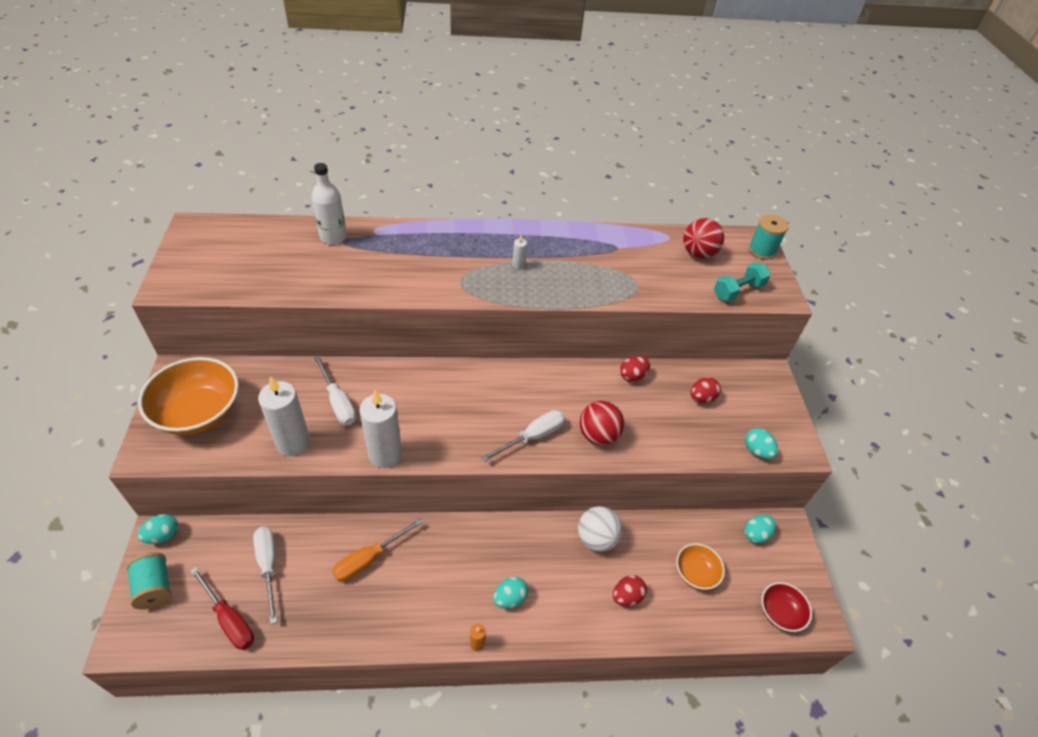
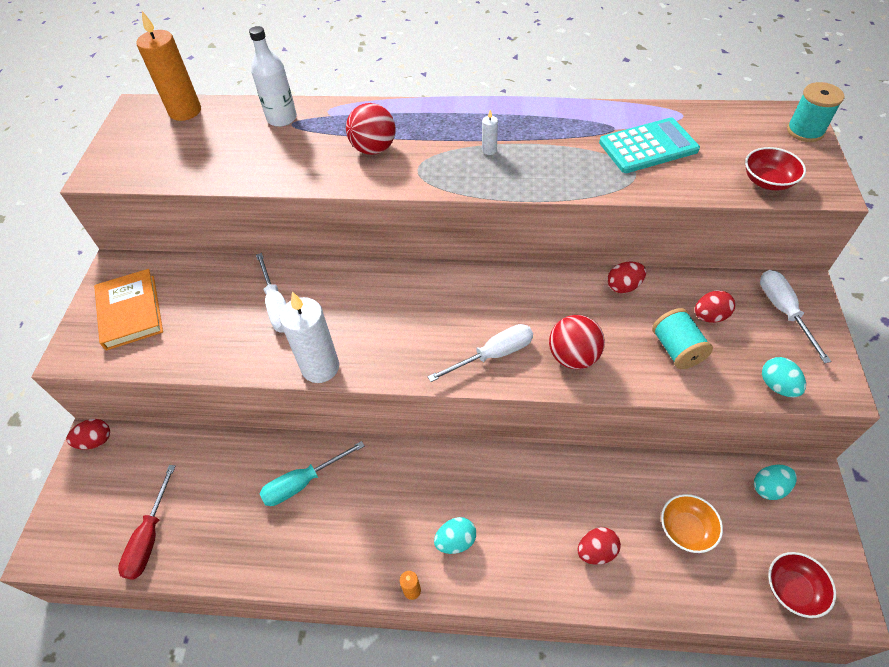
camera: 15 degrees right, 5 degrees up
turquoise spool [127,552,171,610] -> turquoise spool moved to [652,308,713,369]
turquoise egg [137,514,178,544] -> red egg [66,419,110,450]
orange bowl [138,357,239,435] -> orange book [94,269,163,351]
red screwdriver [190,567,254,650] -> red screwdriver turned 45 degrees clockwise [118,465,176,579]
white screwdriver [253,527,277,624] -> white screwdriver moved to [760,270,832,363]
white candle [258,376,310,456] -> none
orange screwdriver [332,519,422,582] -> turquoise screwdriver [259,441,365,506]
white ball [578,506,622,552] -> none
red ball [683,218,724,259] -> red ball moved to [346,103,396,155]
turquoise dumbbell [714,262,771,302] -> red bowl [745,147,806,191]
none -> orange candle [136,11,201,121]
none -> turquoise calculator [599,118,700,173]

